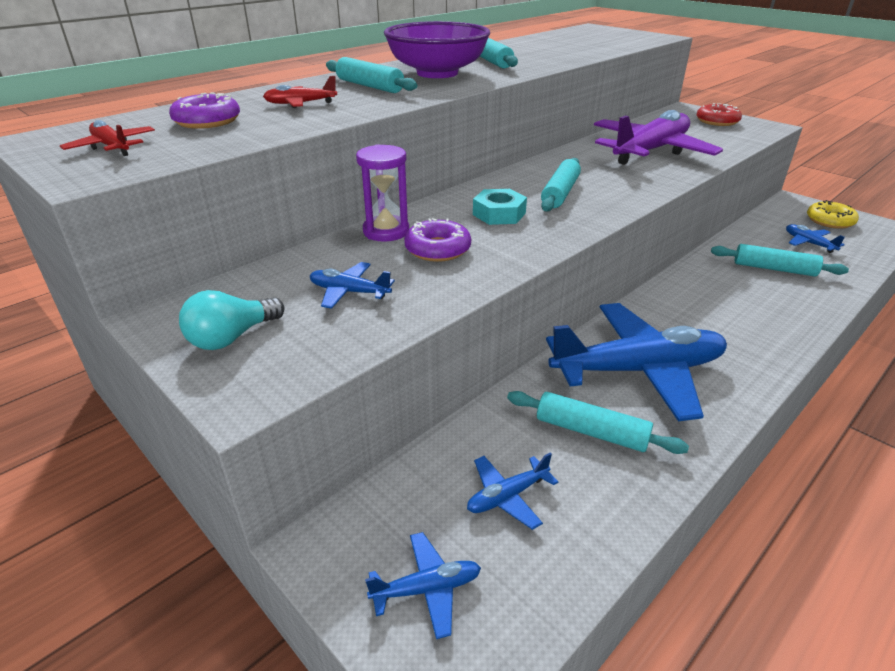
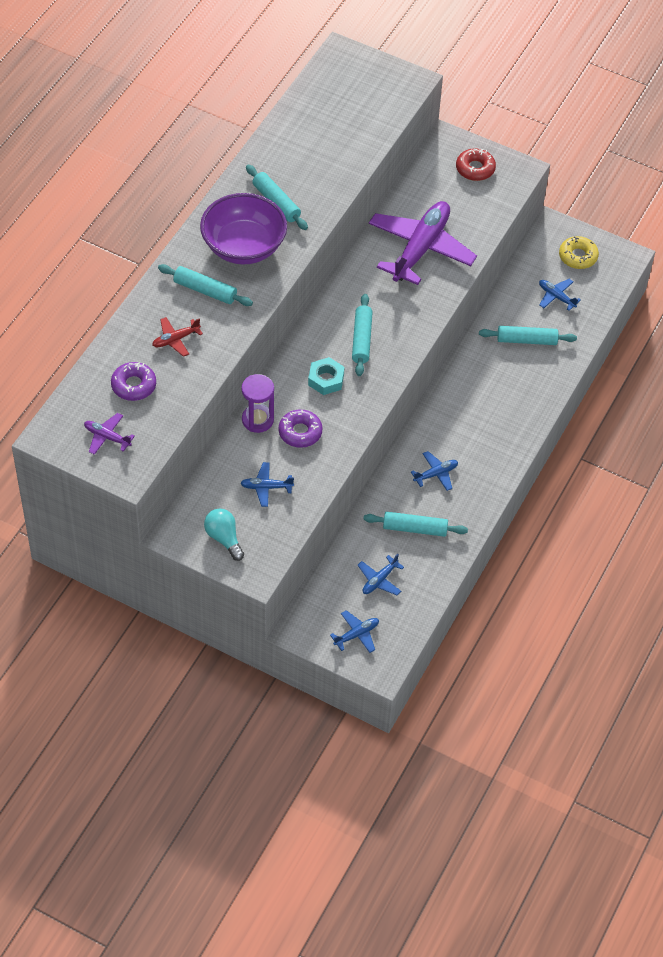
camera: 20 degrees left, 20 degrees up
red plane [60,120,155,156] -> purple plane [84,413,135,455]
turquoise light bulb [179,290,284,350] -> turquoise light bulb turned 120 degrees clockwise [204,508,244,561]
blue plane [546,303,727,421] -> blue plane [411,451,458,491], size x0.43

